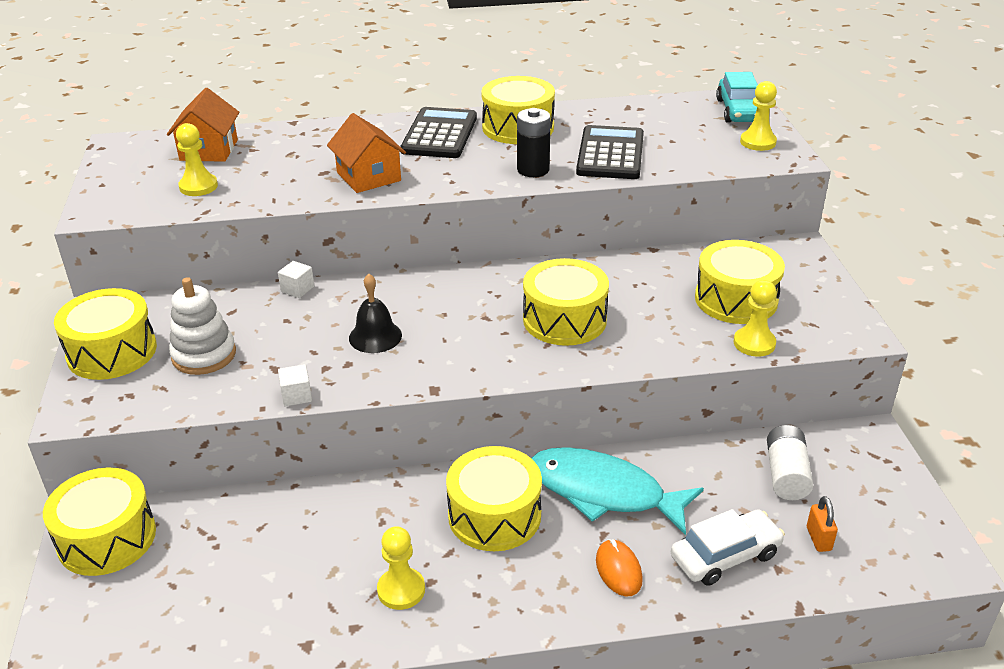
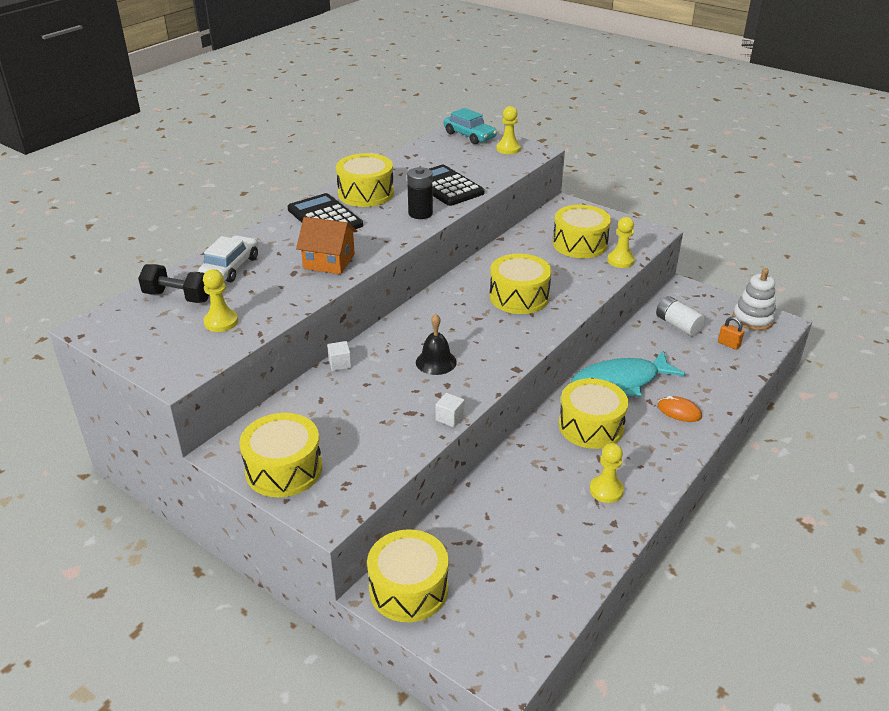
camera: 45 degrees left, 0 degrees up
orange house [167,88,239,162] -> black dumbbell [138,264,209,303]
white stacking toy [169,277,236,375] -> white stacking toy moved to [732,268,776,331]
white car [671,509,785,586] -> white car moved to [198,235,258,282]

